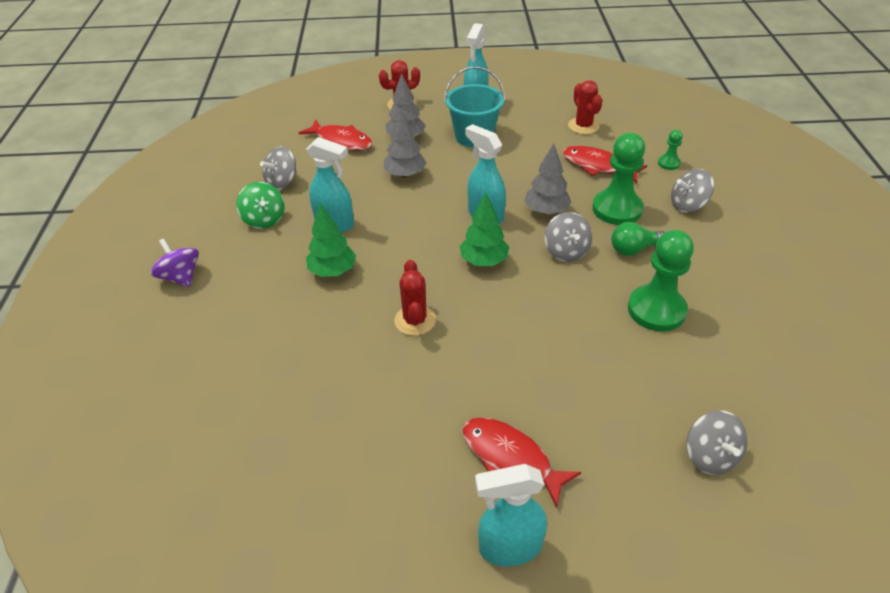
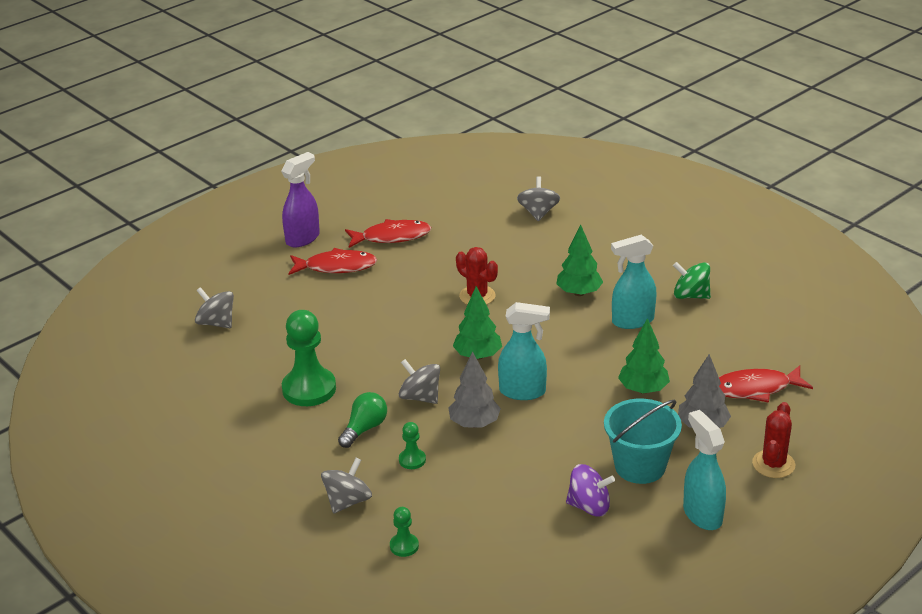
camera: 140 degrees right, 10 degrees down
purple spinning top [151,239,199,287] -> purple spinning top moved to [566,464,615,517]
grey spinning top [260,146,297,190] -> grey spinning top moved to [517,176,560,221]
grey tree [384,108,427,178] -> green tree [618,318,670,394]
turquoise spray bottle [475,464,547,566] -> purple spray bottle [281,152,320,247]
red fish [563,146,647,183] -> red fish moved to [345,219,431,248]
red cactus [568,80,603,134] -> none
green pawn [592,133,645,225] -> green pawn [399,422,426,469], size x0.47

